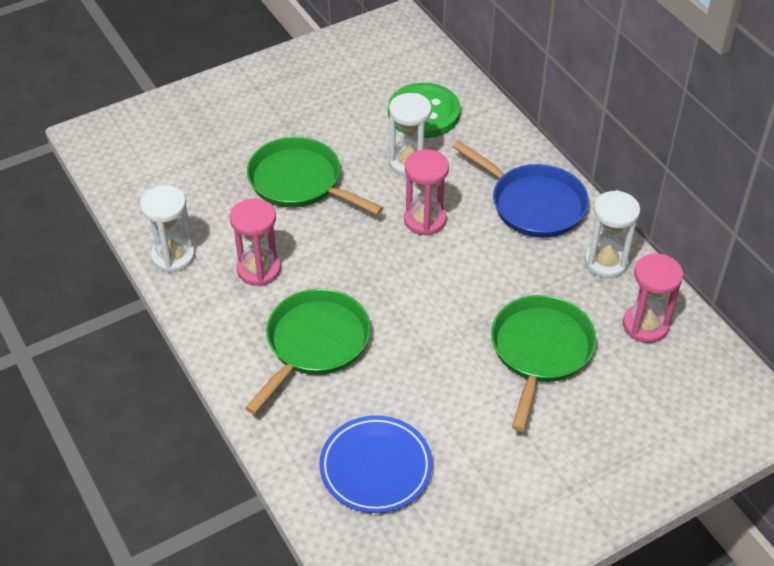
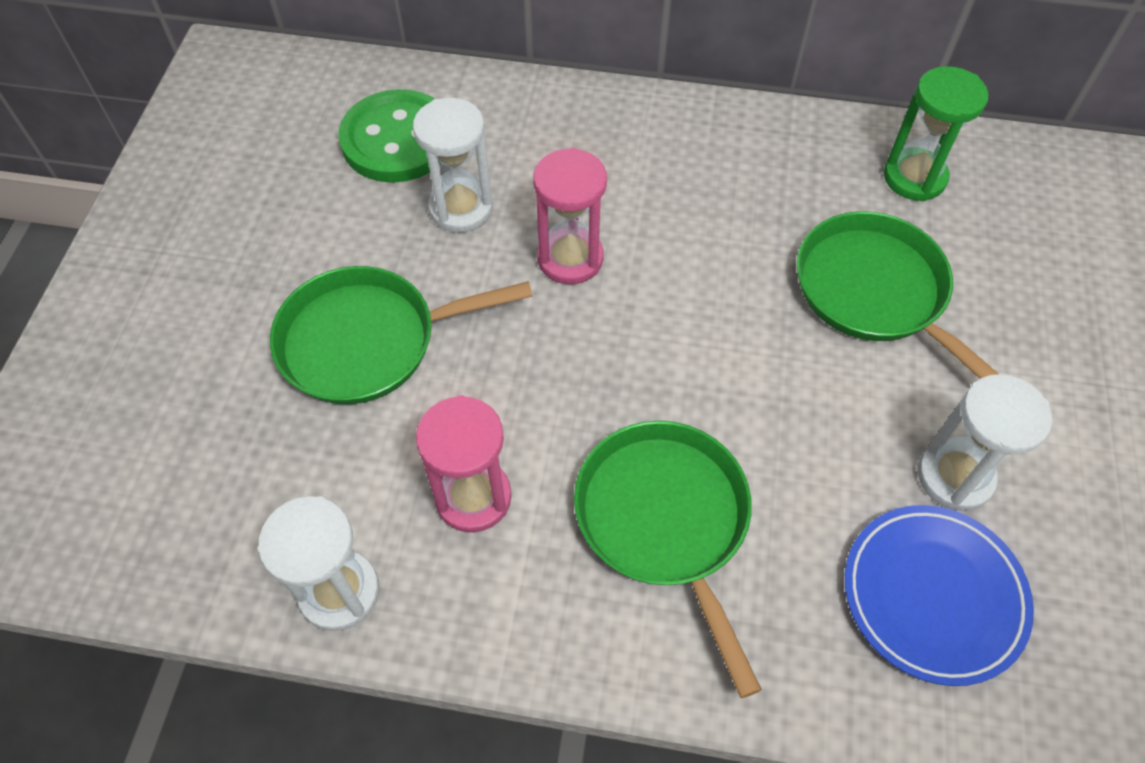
camera: 50 degrees left, 10 degrees up
blue pan [453,141,589,238] -> none
white hourglass [585,190,640,278] -> white hourglass moved to [918,374,1052,511]
pink hourglass [623,254,683,343] -> green hourglass [884,66,989,201]

